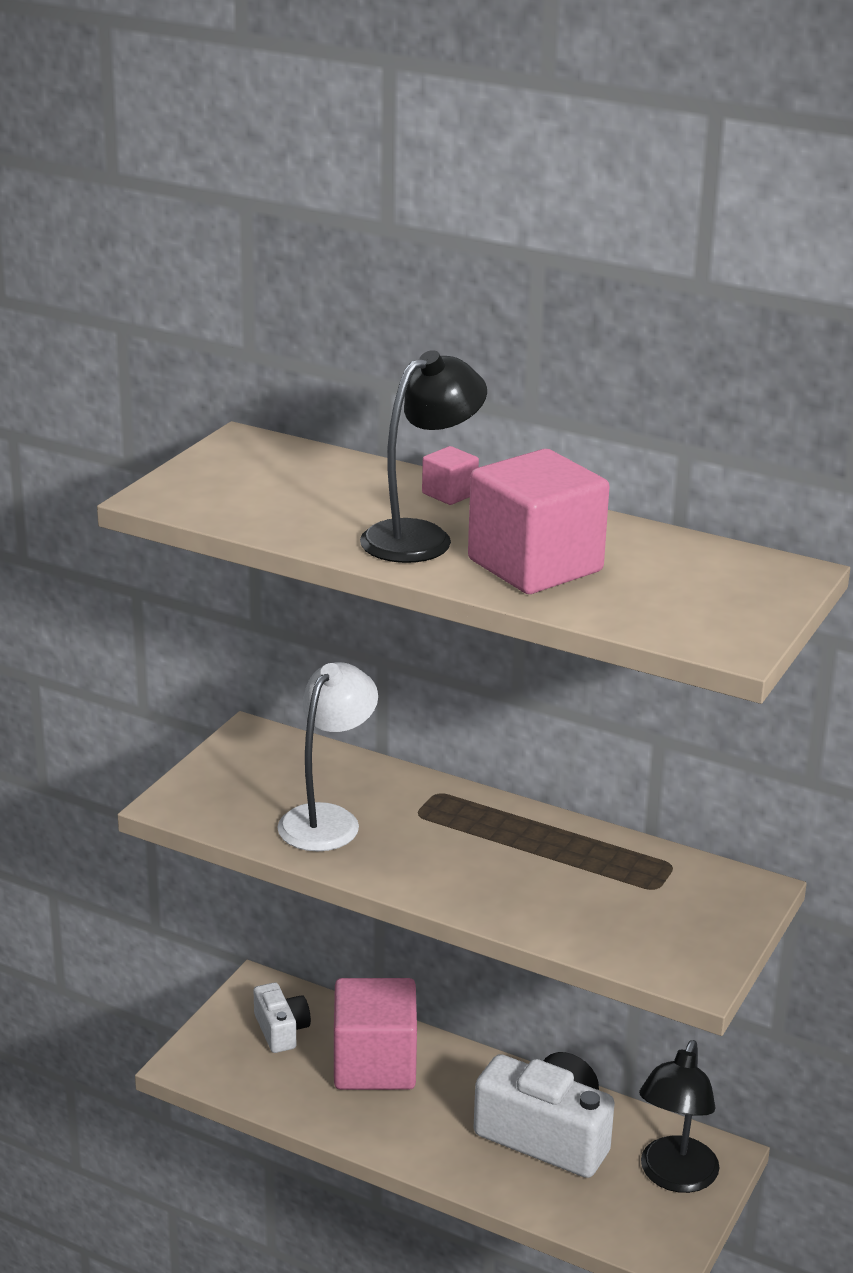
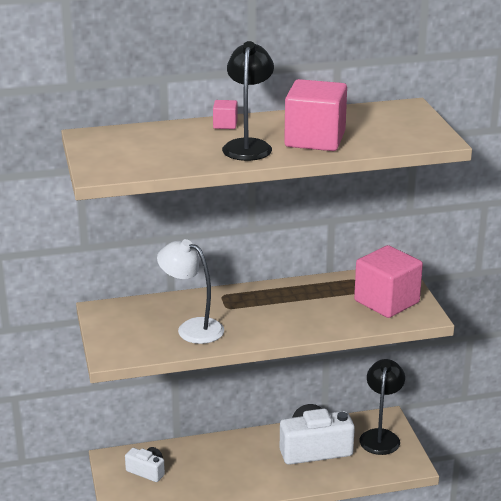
camera: 40 degrees left, 0 degrees up
white lamp [277,662,378,851] -> white lamp turned 45 degrees counterclockwise [157,239,224,344]
pink cube [334,978,417,1090] -> pink cube moved to [354,245,423,318]
black lamp [639,1040,720,1193] -> black lamp turned 150 degrees counterclockwise [359,359,405,455]

